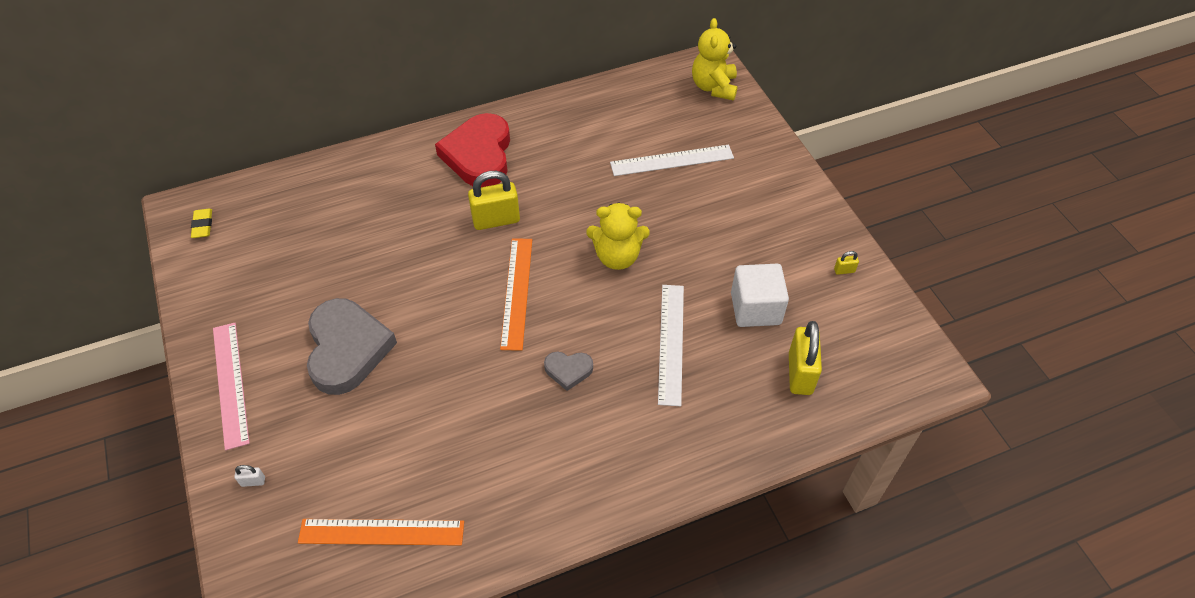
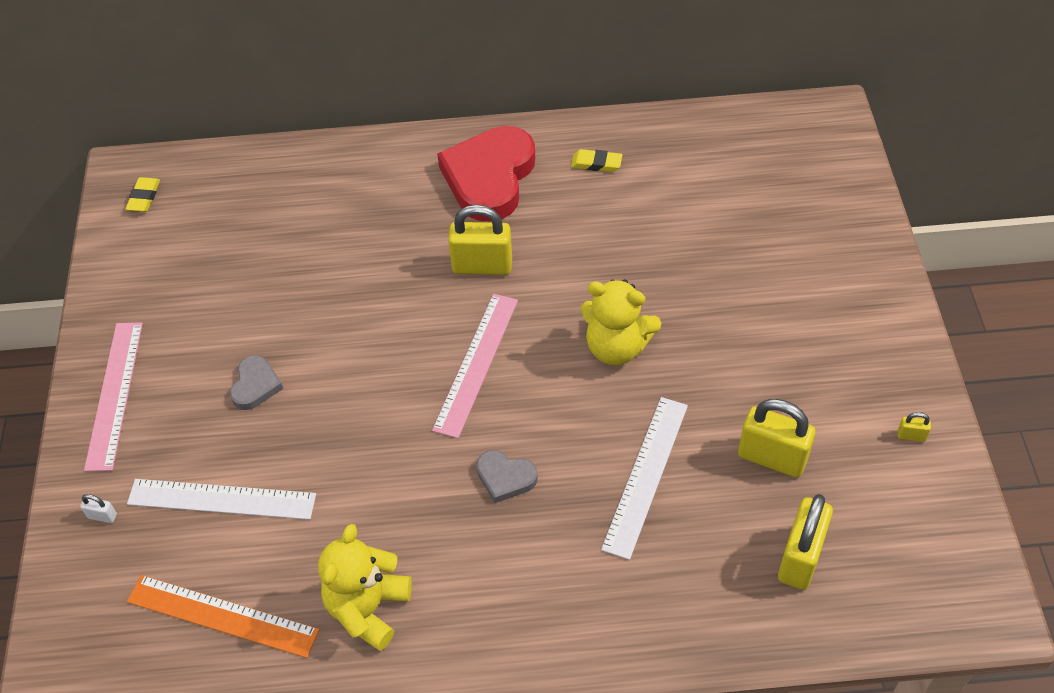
camera: 20 degrees right, 0 degrees up
grey heart [307,298,397,395] -> grey heart [230,355,283,410], size x0.47
orange ruler [500,238,532,351] -> pink ruler [432,294,518,438]
white ruler [610,145,734,176] -> white ruler moved to [127,479,316,520]
yellow teddy bear [692,18,738,101] -> yellow teddy bear moved to [318,524,412,651]
white cube [731,264,789,327] -> yellow padlock [738,399,816,478]
none -> yellow eraser [571,149,622,172]

